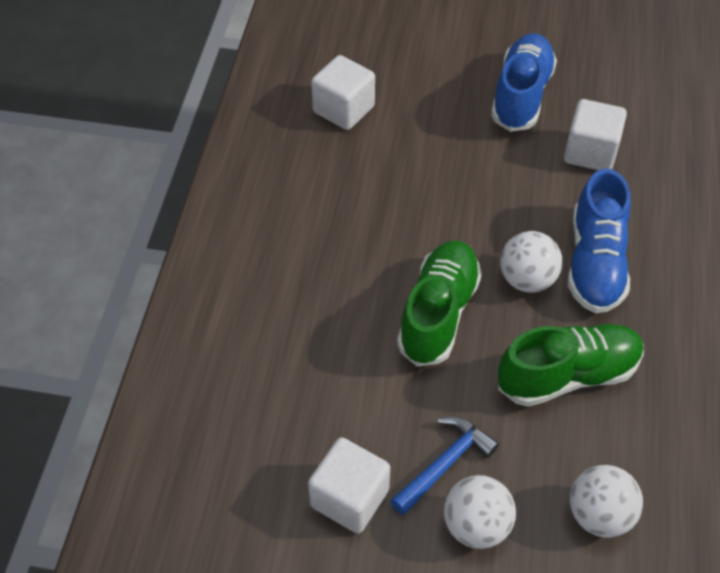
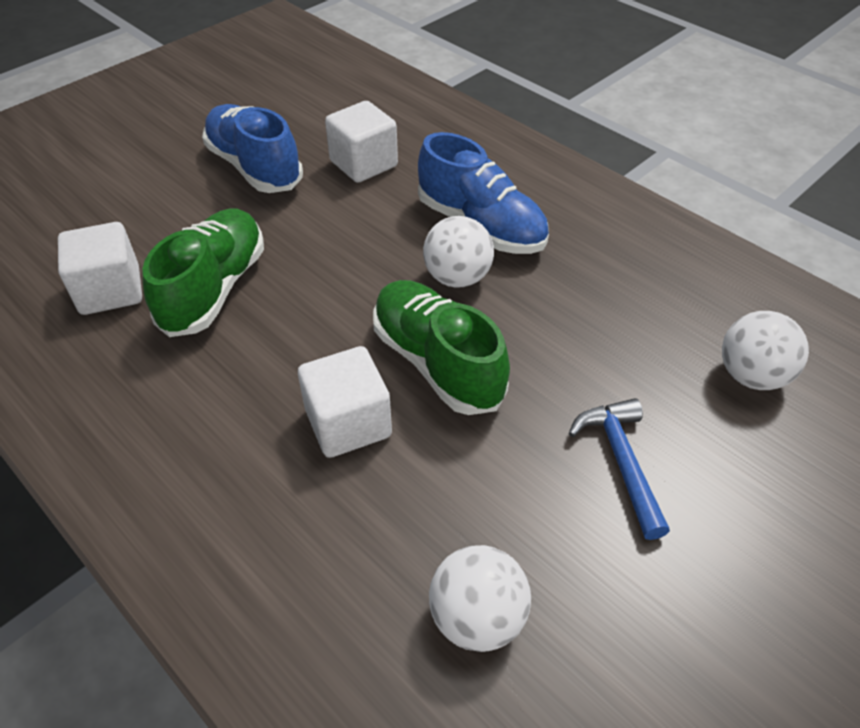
camera: 55 degrees left, 5 degrees down
white cube [308,437,390,534] -> white cube moved to [298,346,392,458]
white ball [444,475,516,549] -> white ball moved to [429,545,531,652]
green shoe [498,324,644,407] -> green shoe moved to [142,209,264,337]

